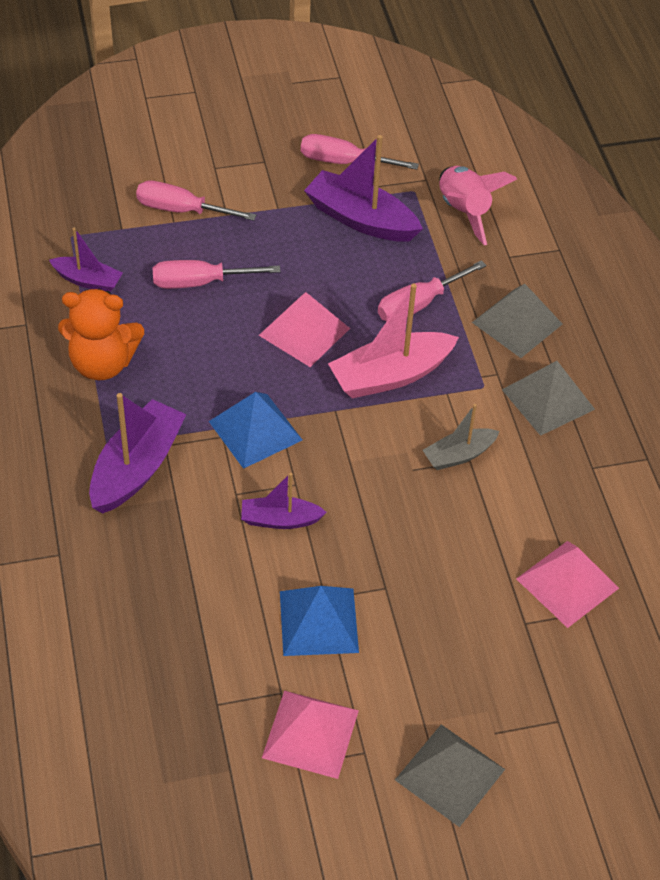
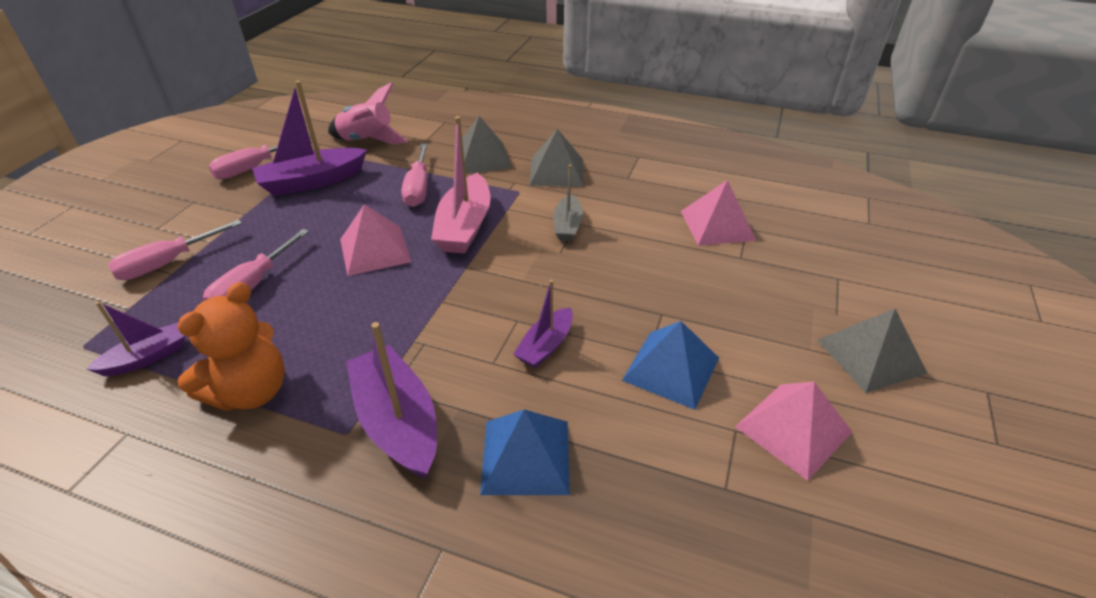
camera: 55 degrees left, 10 degrees down
blue pyramid [209,392,302,469] -> blue pyramid moved to [480,409,570,495]

